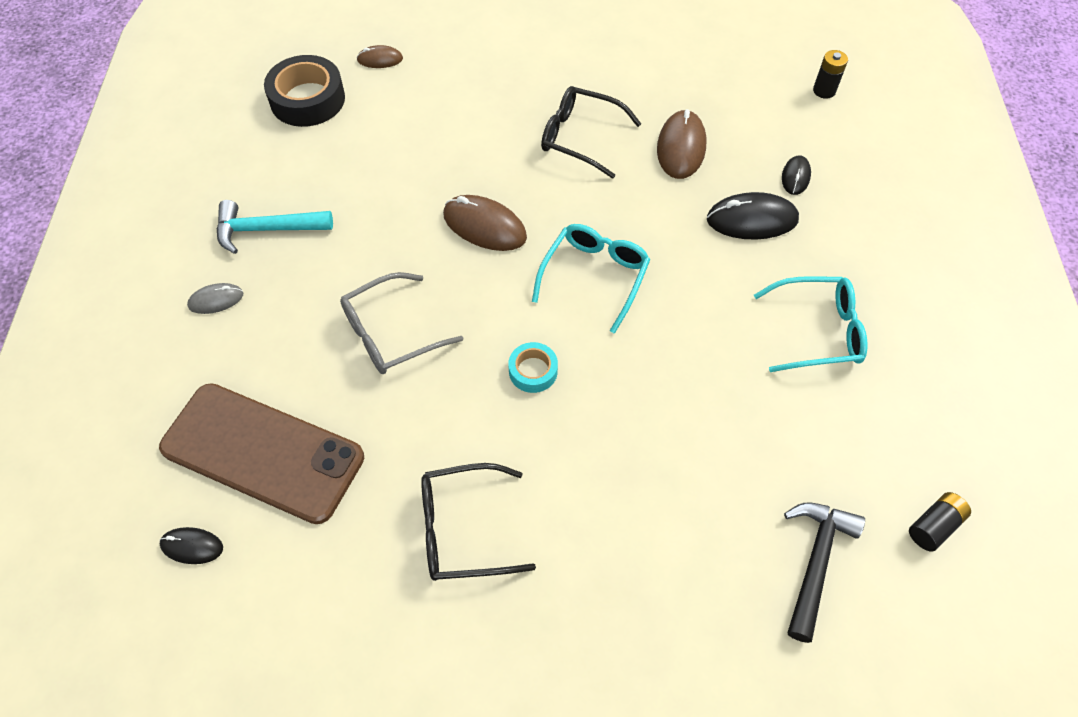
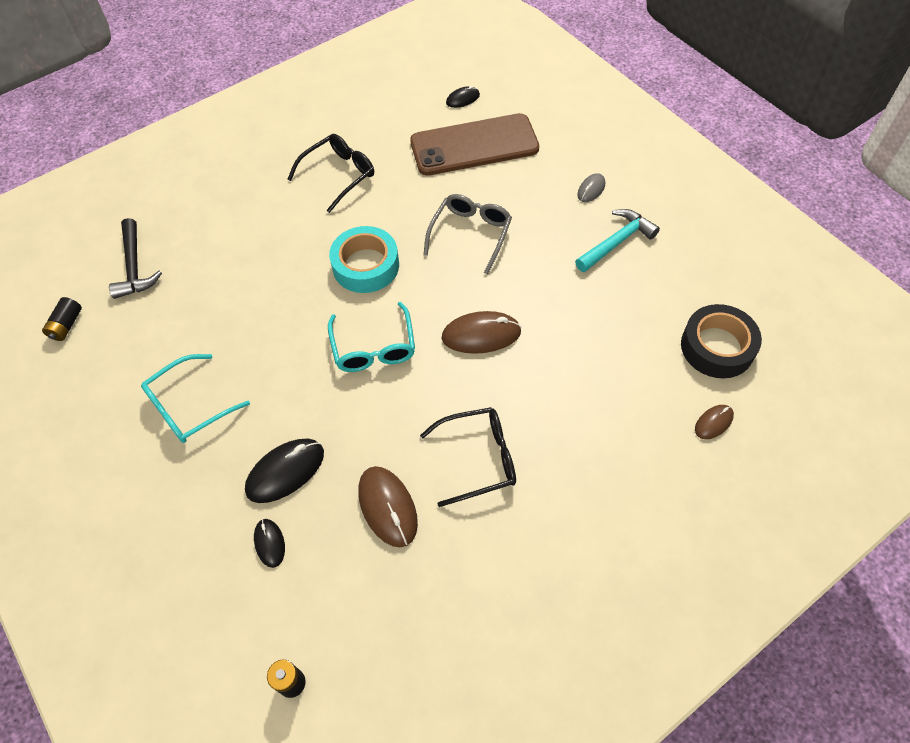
camera: 145 degrees right, 0 degrees up
turquoise tape [508,342,558,393] -> turquoise tape [329,226,399,293], size x1.86

